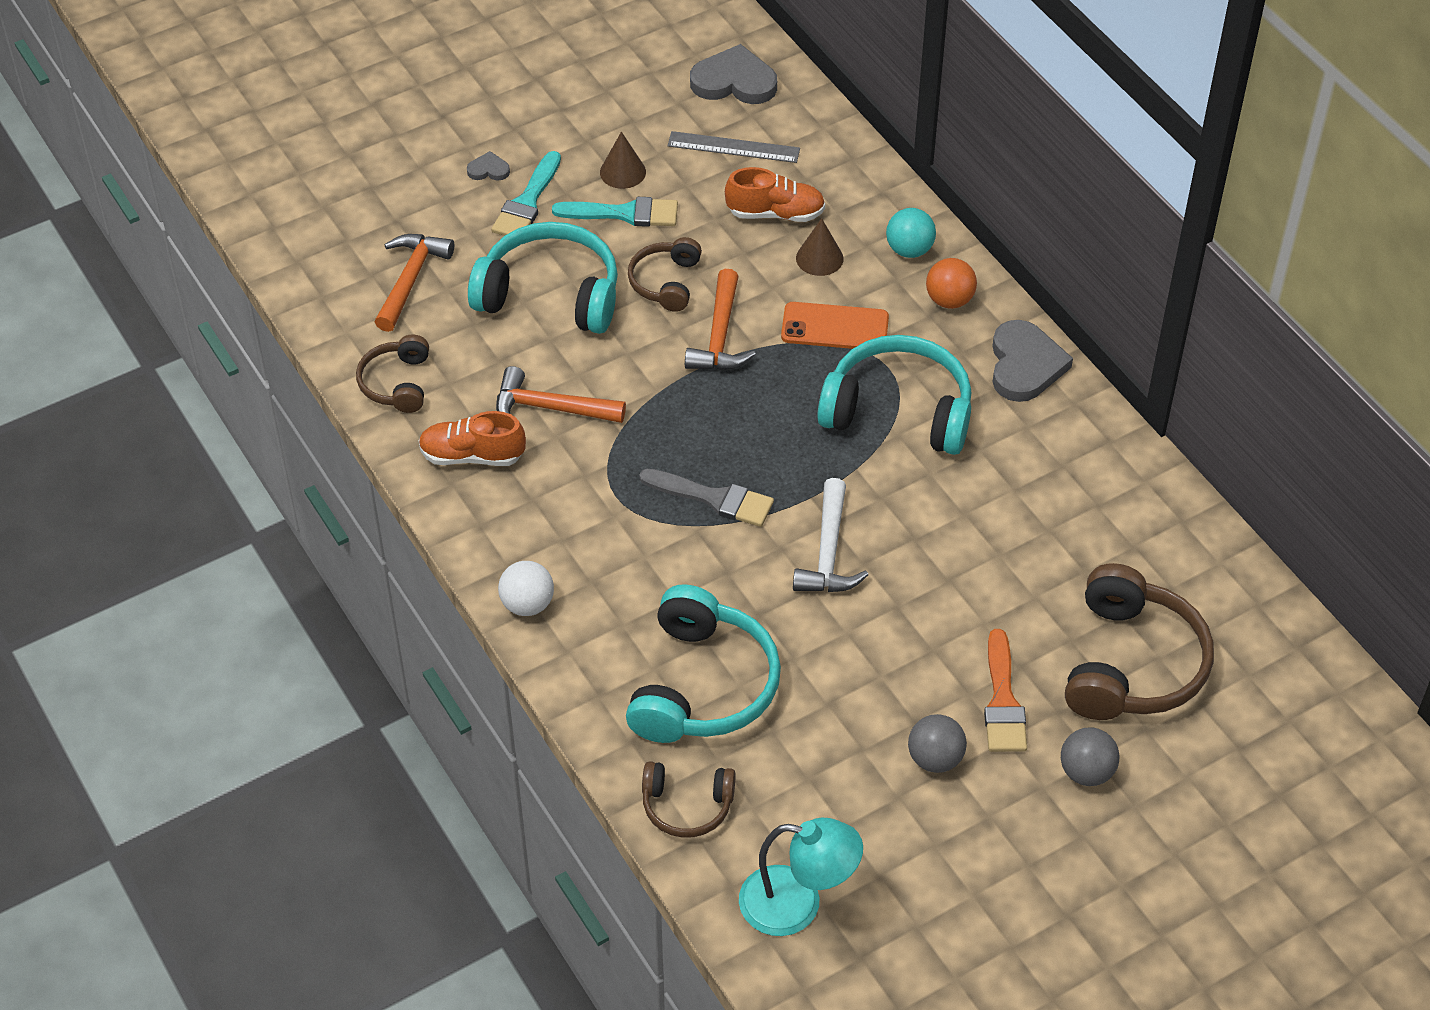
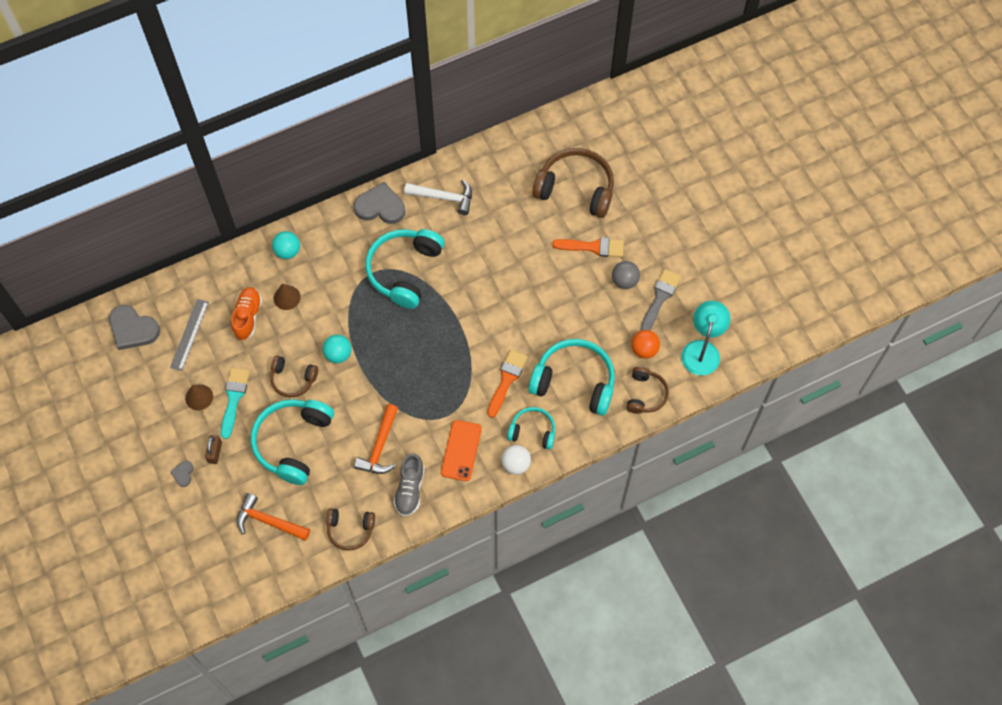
camera: 85 degrees left, 15 degrees up
orange shoe [418,411,526,466] -> grey shoe [393,454,425,516]
turquoise brush [491,151,561,236] -> brown padlock [205,435,222,464]
grey brush [640,469,774,527] -> grey brush moved to [641,269,681,331]
orange hammer [685,269,756,370] -> turquoise ball [322,335,352,363]
grey heart [690,44,777,104] -> grey heart turned 75 degrees counterclockwise [109,305,160,350]
orange phone [781,302,889,349] -> orange phone moved to [441,420,482,481]
white hammer [793,478,868,592] -> white hammer moved to [404,180,472,215]
orange ball [926,258,977,309] -> orange ball moved to [631,330,660,359]
grey ball [1061,727,1119,786] -> none
none -> orange brush [487,350,528,418]
none -> turquoise headphones [507,407,555,450]

